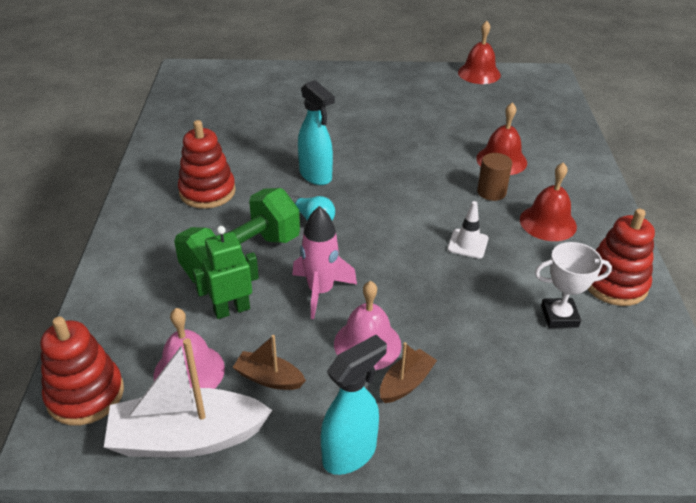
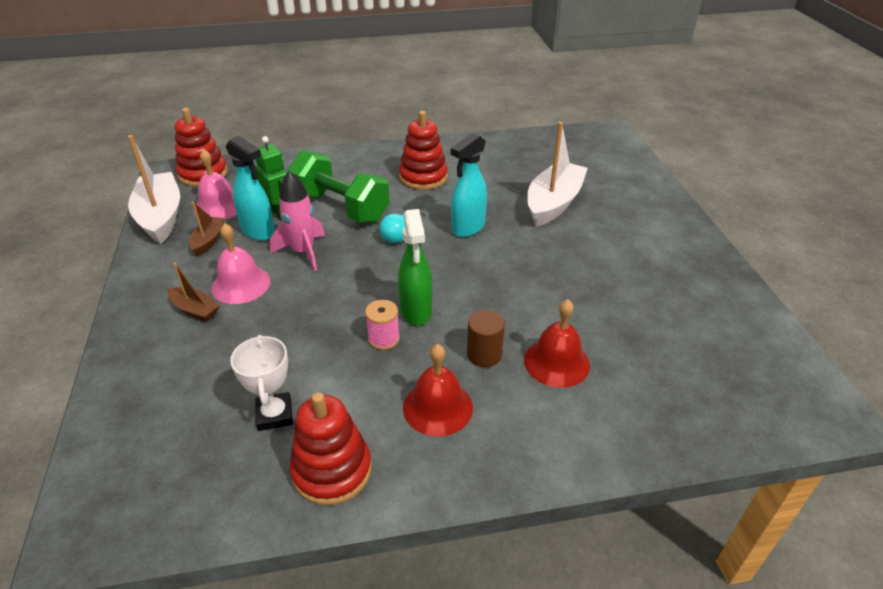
camera: 80 degrees right, 0 degrees up
turquoise spray bottle [321,335,387,475] -> turquoise spray bottle moved to [226,136,275,241]
white traffic cone [447,201,488,259] -> pink spool [365,300,400,350]
red bell [458,21,501,84] -> none
none -> green spray bottle [398,209,432,326]
none -> white boat [527,122,588,227]

